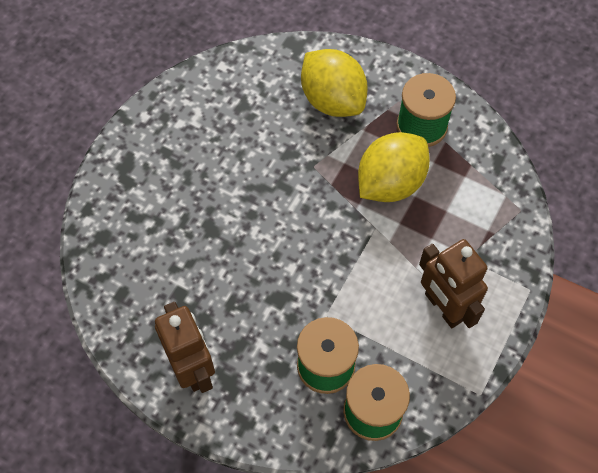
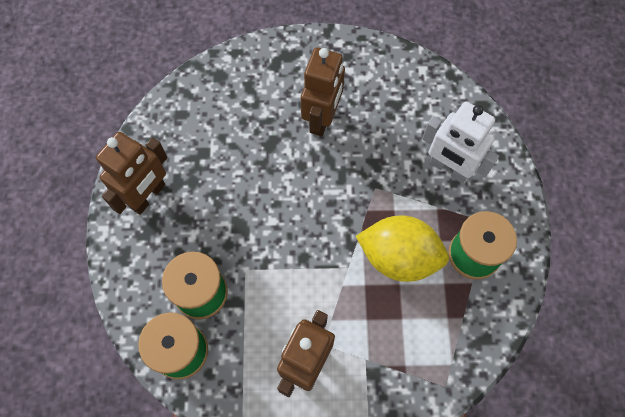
camera: 60 degrees right, 5 degrees up
yellow lemon [301,49,368,117] -> white robot [422,101,499,183]
none -> brown robot [301,47,345,136]

